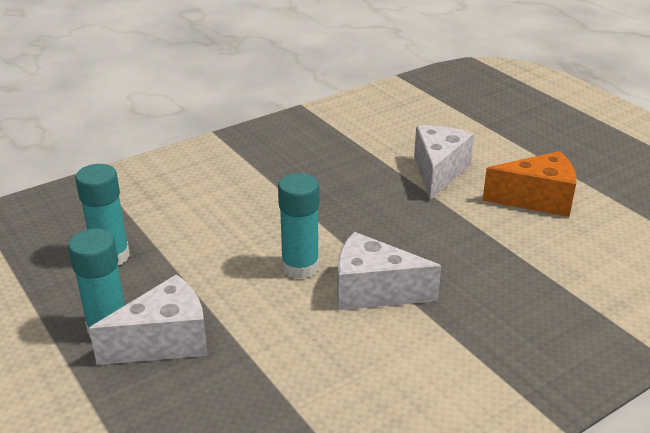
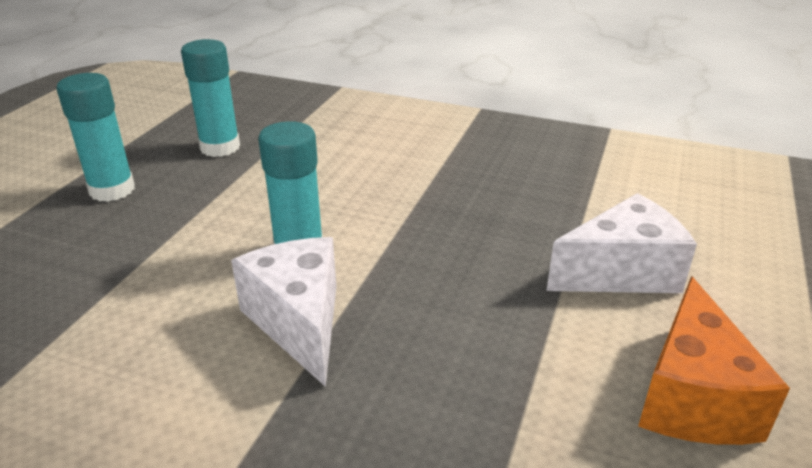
camera: 55 degrees right, 0 degrees up
white cheese [89,274,208,365] -> none
orange cheese [482,151,577,217] -> orange cheese turned 45 degrees clockwise [638,276,790,445]

